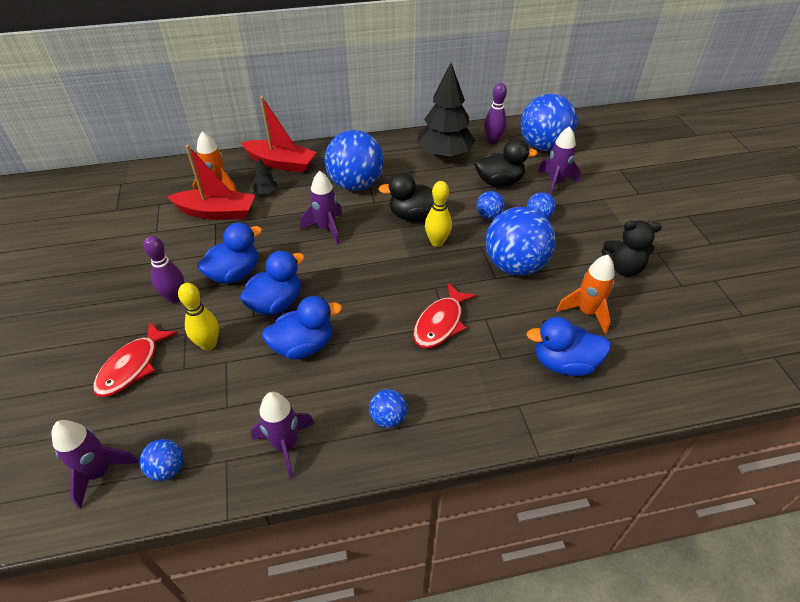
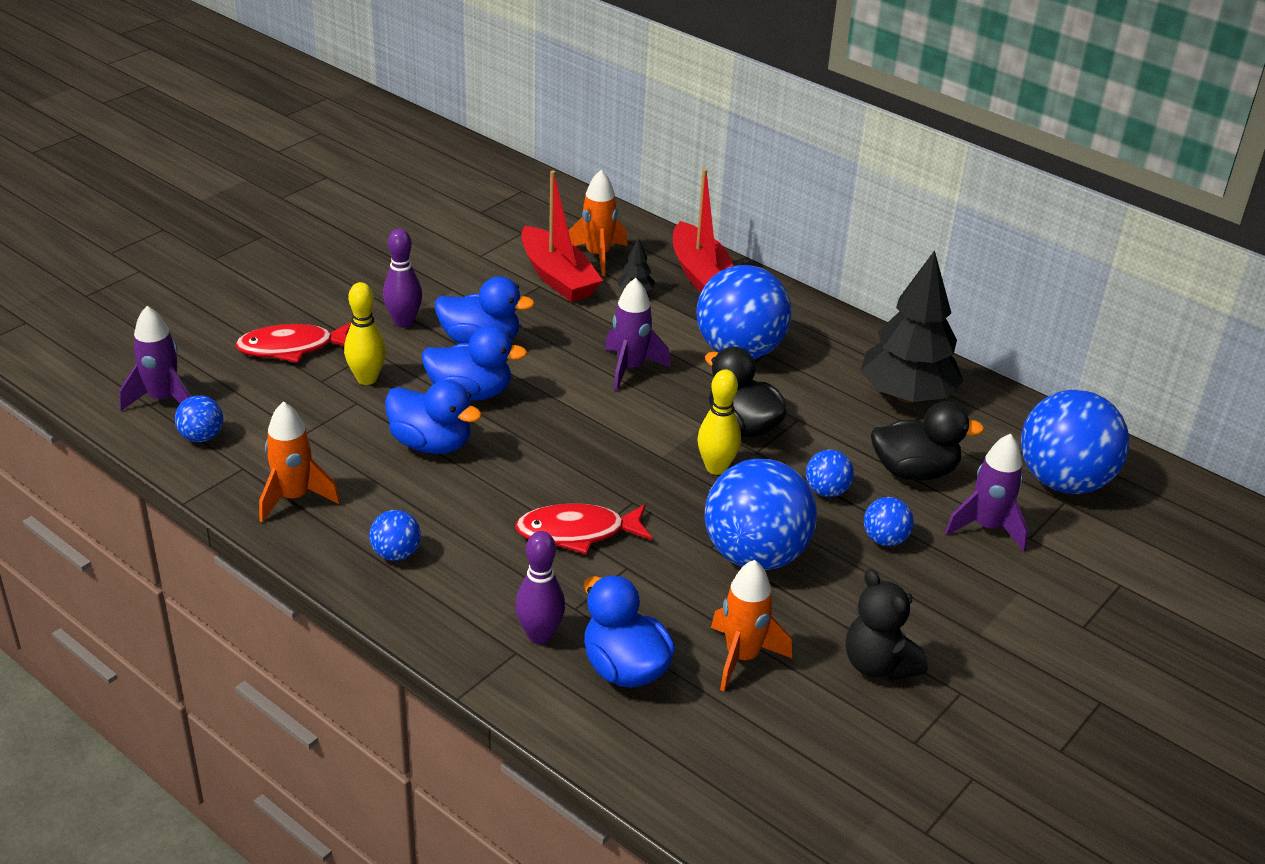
camera: 50 degrees right, 10 degrees down
purple rocket [251,392,315,479] -> orange rocket [259,401,340,522]
black duck [475,139,538,187] -> black duck turned 45 degrees counterclockwise [871,401,985,481]
purple bowling pin [484,83,507,144] -> purple bowling pin moved to [515,531,565,644]

